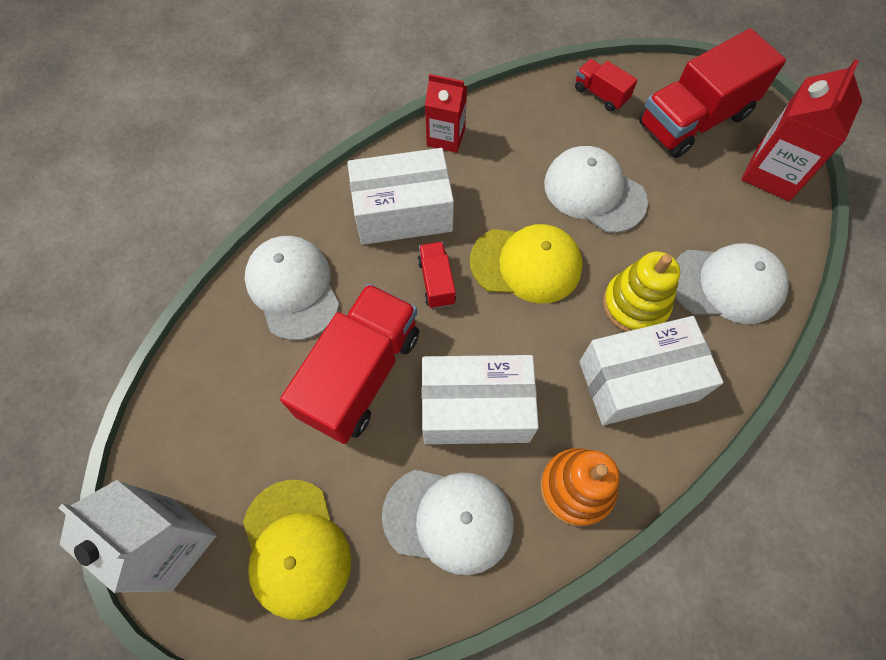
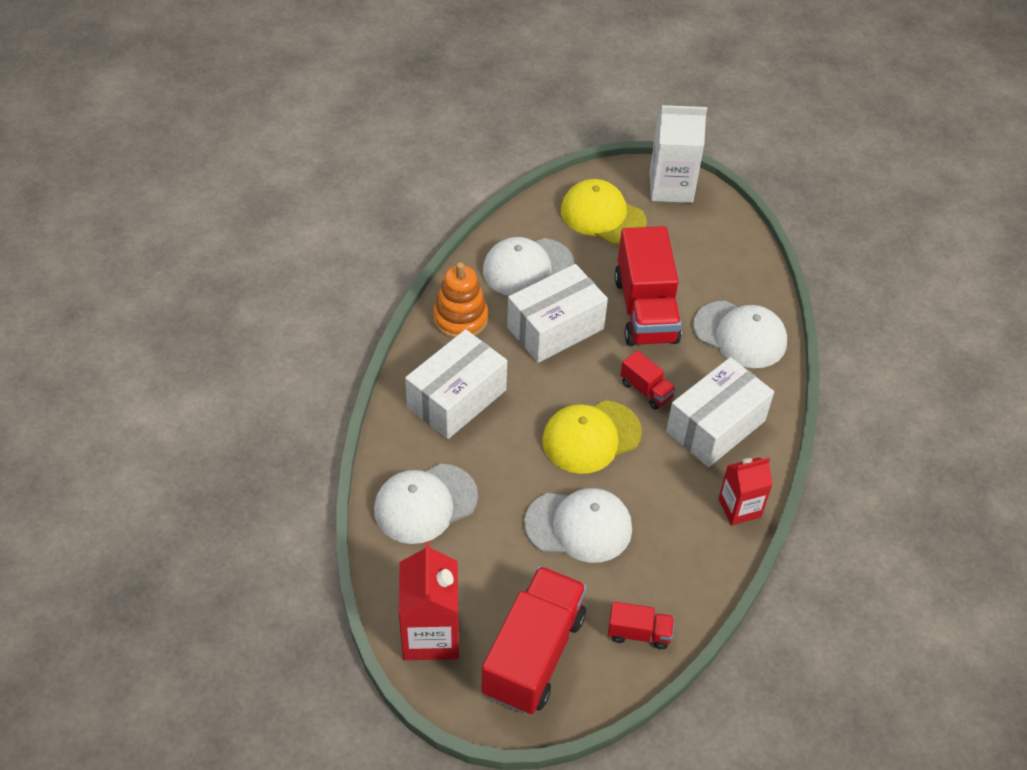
camera: 145 degrees right, 15 degrees down
yellow stacking toy [603,251,680,332] -> none

